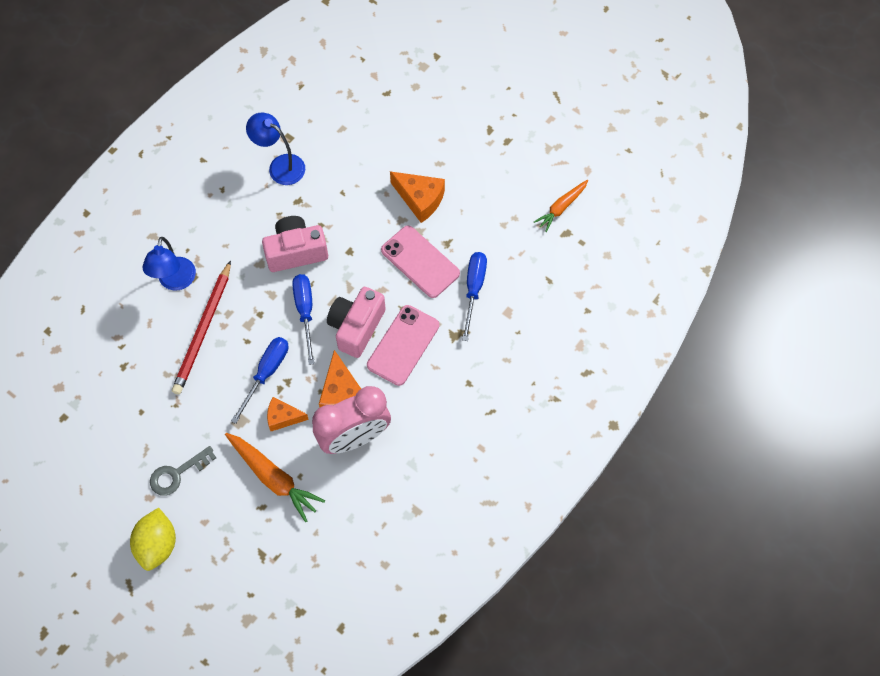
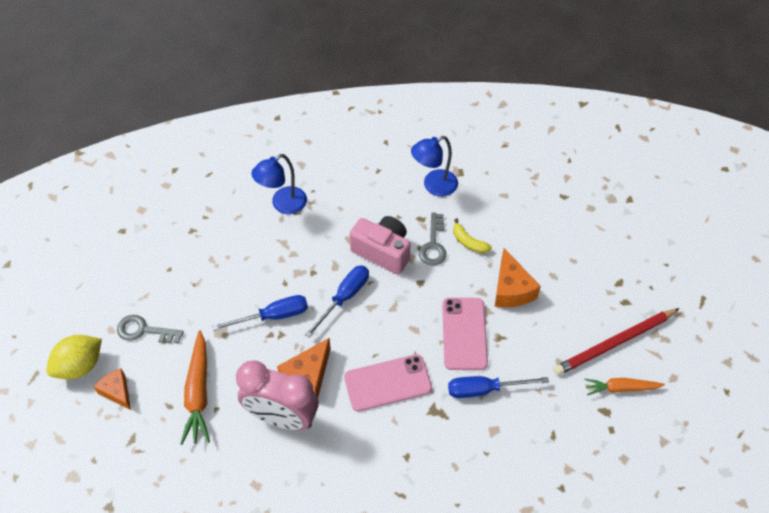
camera: 45 degrees right, 10 degrees down
red pencil [172,260,231,394] -> red pencil moved to [554,308,680,376]
blue lamp [246,113,305,185] -> blue lamp turned 105 degrees counterclockwise [411,136,458,197]
orange cheese [267,397,309,431] -> orange cheese moved to [94,369,131,410]
pink camera [327,287,386,358] -> none
blue screwdriver [462,252,487,341] -> blue screwdriver turned 150 degrees counterclockwise [448,376,549,398]
none -> grey key [419,213,446,266]
none -> yellow banana [453,218,492,254]

